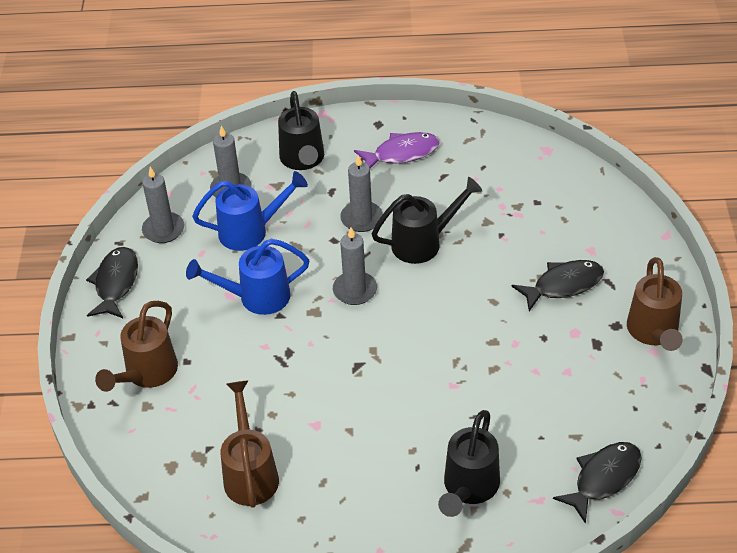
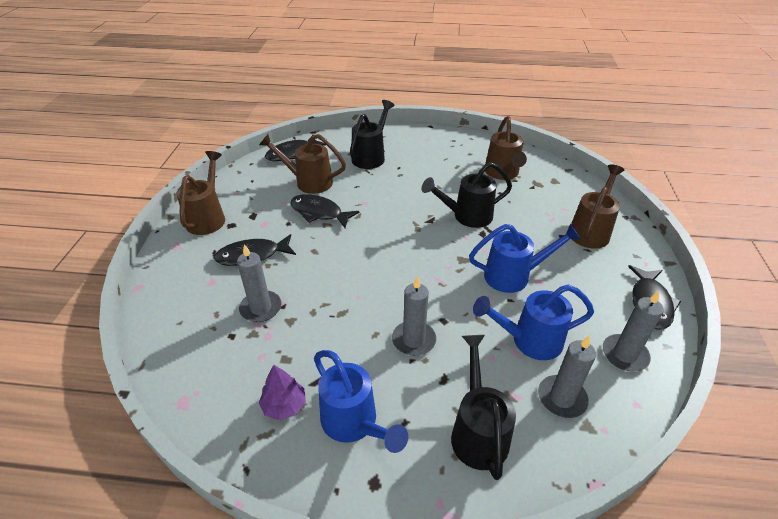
camera: 175 degrees left, 5 degrees down
grey candle [333,227,377,305] -> grey candle moved to [237,244,282,322]
purple fish [354,132,440,168] -> blue watering can [314,350,408,453]
black watering can [372,177,482,264] -> black watering can moved to [421,162,512,228]
none -> brown watering can [259,134,346,194]
none -> purple tree [259,365,306,420]
none -> black fish [290,194,360,228]

